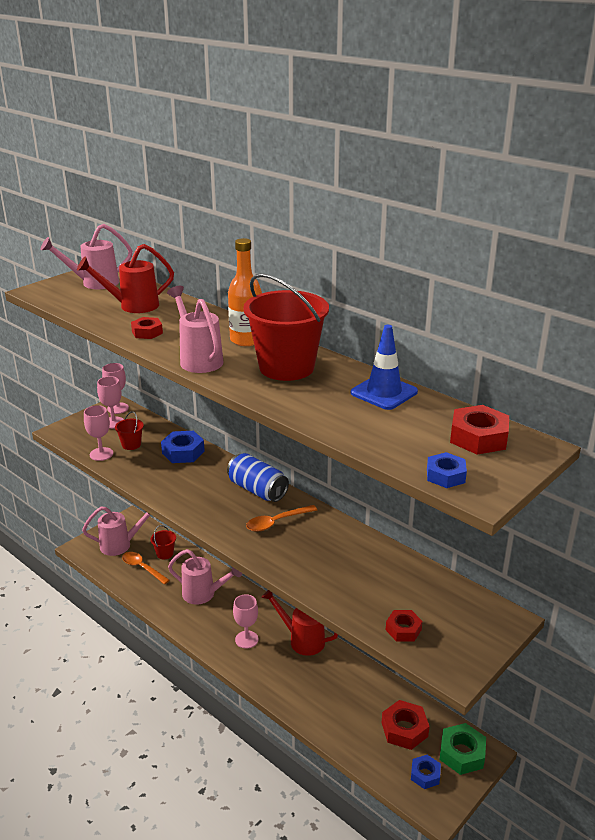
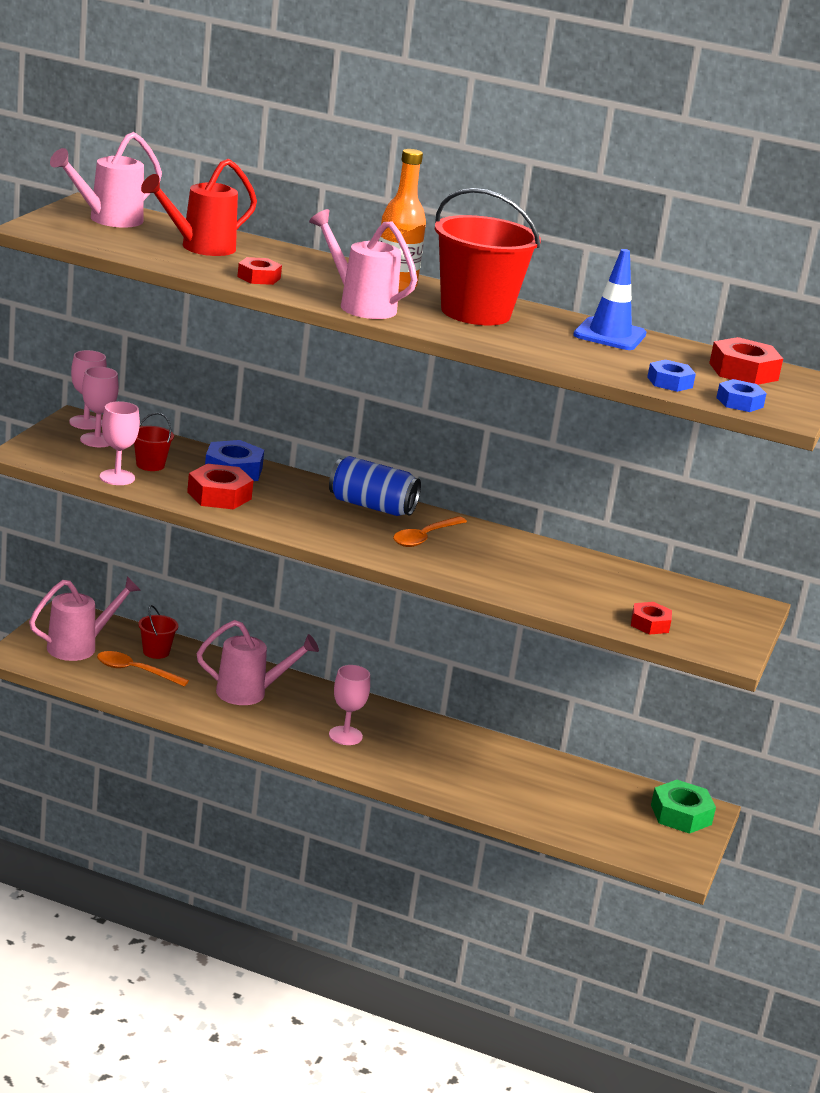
camera: 25 degrees left, 5 degrees down
red watering can [261,590,338,656] -> none
red nut [382,700,430,750] -> red nut moved to [187,463,253,509]
blue nut [411,755,441,789] -> blue nut moved to [647,360,696,392]

